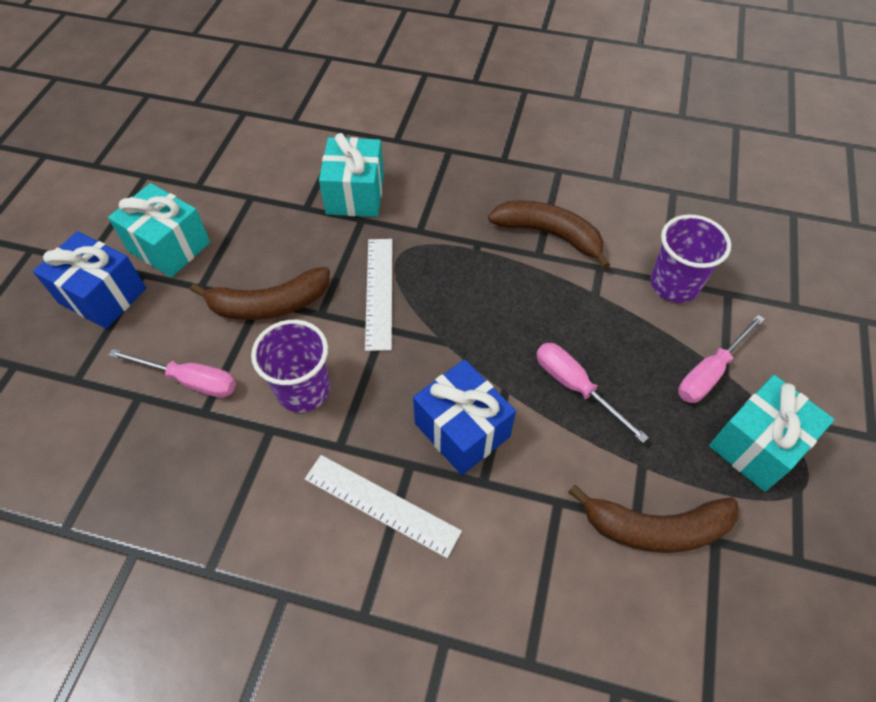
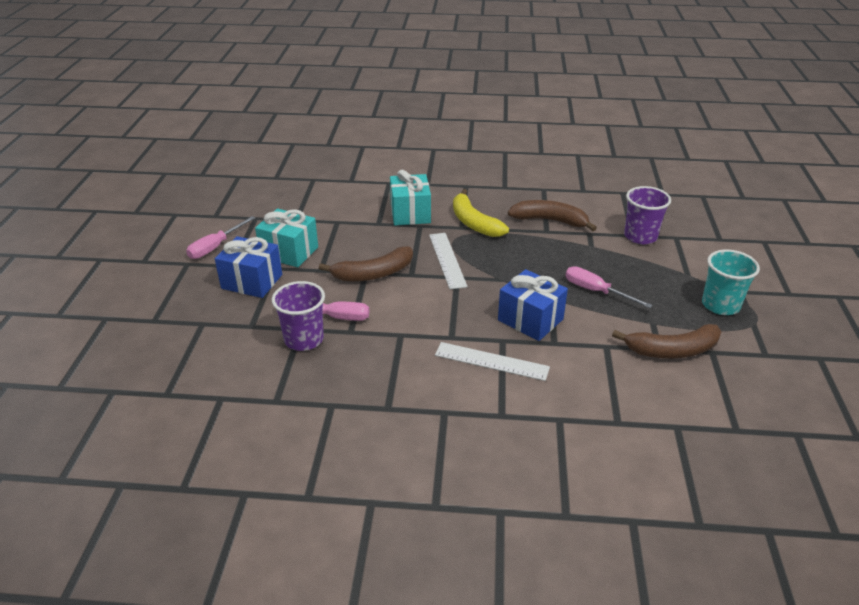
camera: 10 degrees left, 20 degrees down
purple cup [251,320,330,413] -> purple cup moved to [272,281,325,351]
pink screwdriver [678,315,765,403] -> pink screwdriver moved to [186,216,255,259]
turquoise gift [709,375,835,492] -> turquoise cup [702,249,760,315]
none -> yellow banana [453,189,509,237]

